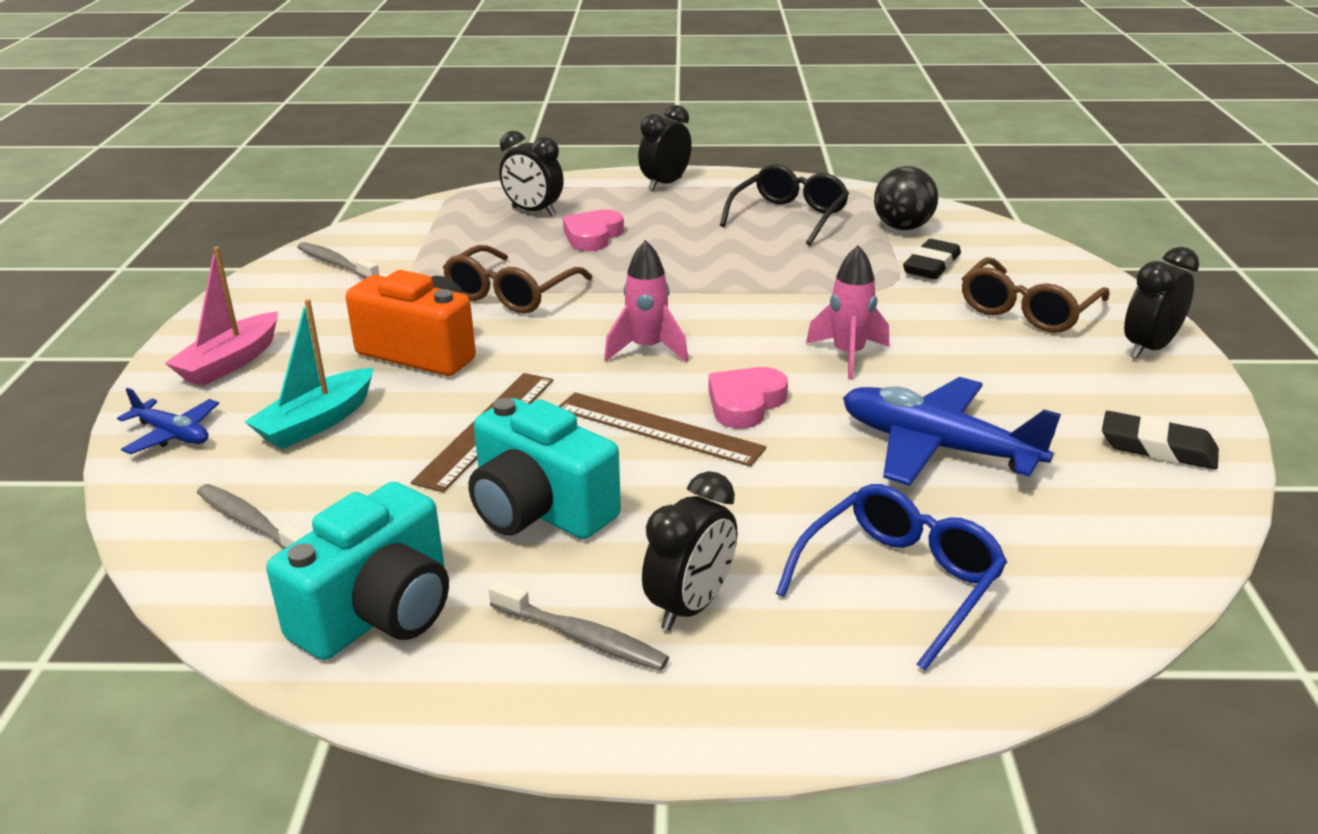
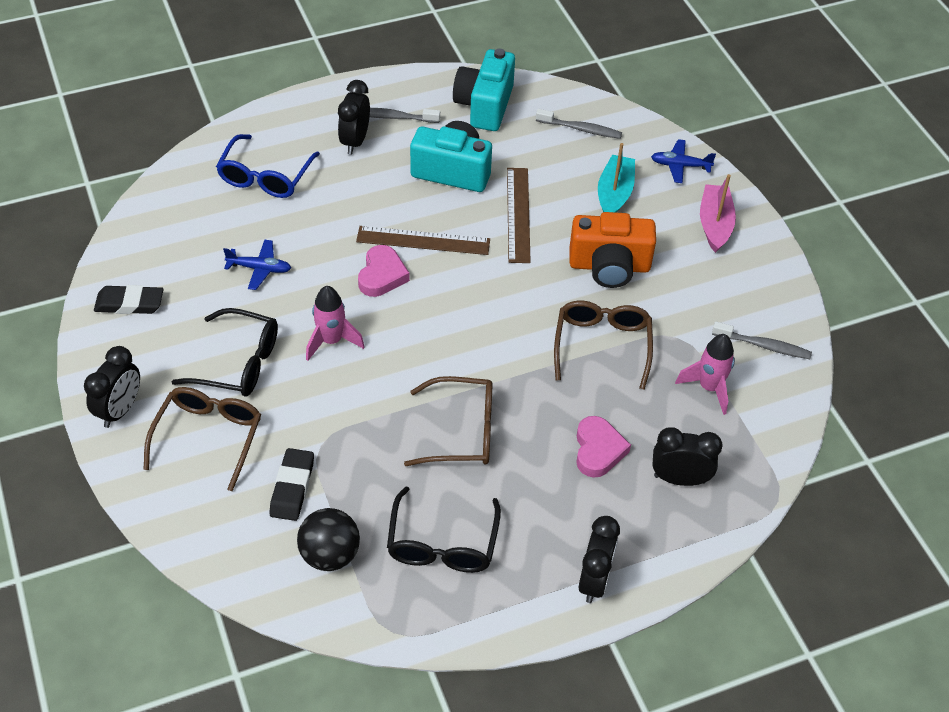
camera: 155 degrees right, 20 degrees up
pink rocket [604,240,688,362] -> pink rocket moved to [675,334,735,415]
blue plane [843,377,1061,486] -> blue plane [223,240,291,290], size x0.53
none -> black glasses [172,308,278,397]
none -> brown glasses [404,376,493,466]

